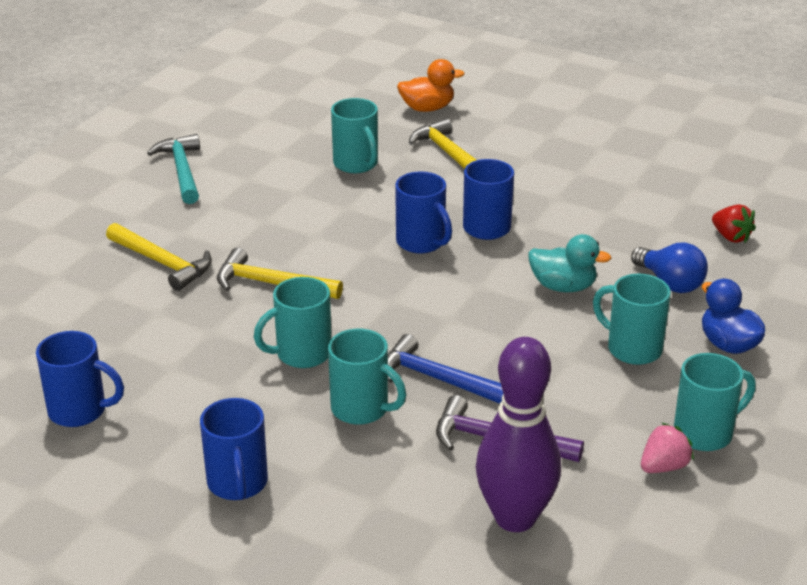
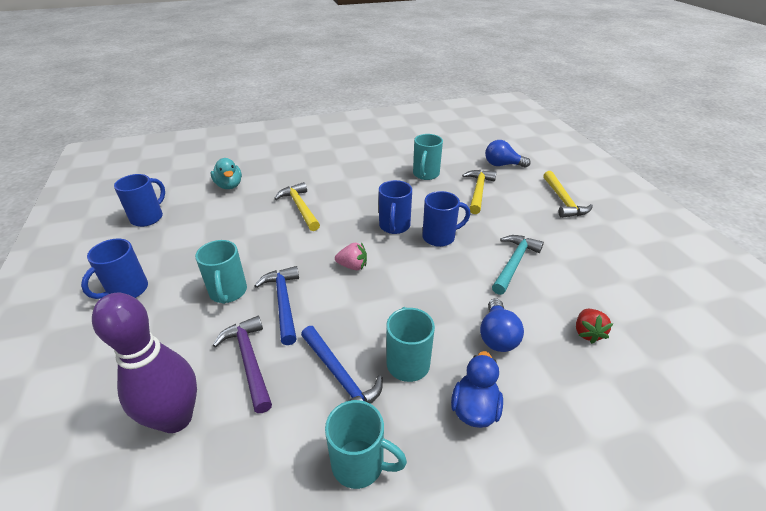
camera: 45 degrees right, 5 degrees up
blue mug [36,331,124,427] -> blue mug turned 120 degrees counterclockwise [114,174,165,227]
yellow hammer [106,223,212,291] -> yellow hammer moved to [543,171,593,218]
turquoise hammer [147,134,200,204] -> turquoise hammer moved to [492,235,544,295]
turquoise mug [254,277,331,368] -> none
orange duck [397,59,464,112] -> blue light bulb [485,140,531,168]
turquoise duck [529,234,611,292] -> turquoise duck moved to [211,158,242,189]
pink strawberry [641,422,694,473] -> pink strawberry moved to [335,242,367,270]
none -> blue hammer [301,326,383,404]

